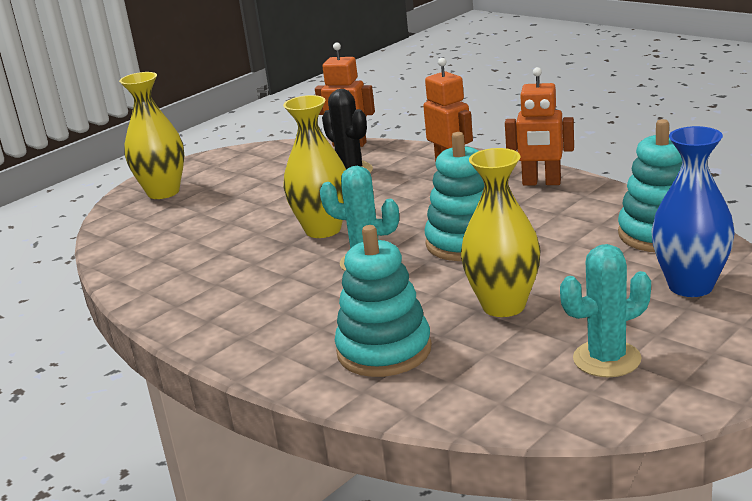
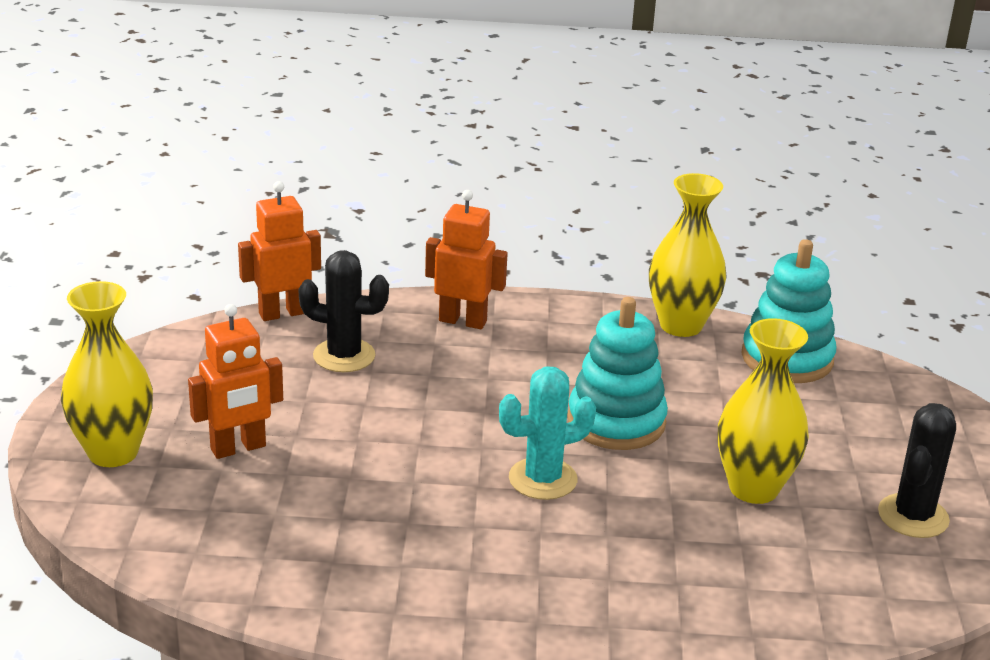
camera: 45 degrees left, 5 degrees up
yellow vase [283,95,346,238] -> yellow vase moved to [649,173,727,337]
turquoise stacking toy [335,225,432,377] -> none
orange robot [505,67,574,186] -> orange robot moved to [188,304,283,459]
turquoise cactus [560,244,651,377] -> black cactus [878,403,956,538]
blue vase [651,126,735,297] -> none

